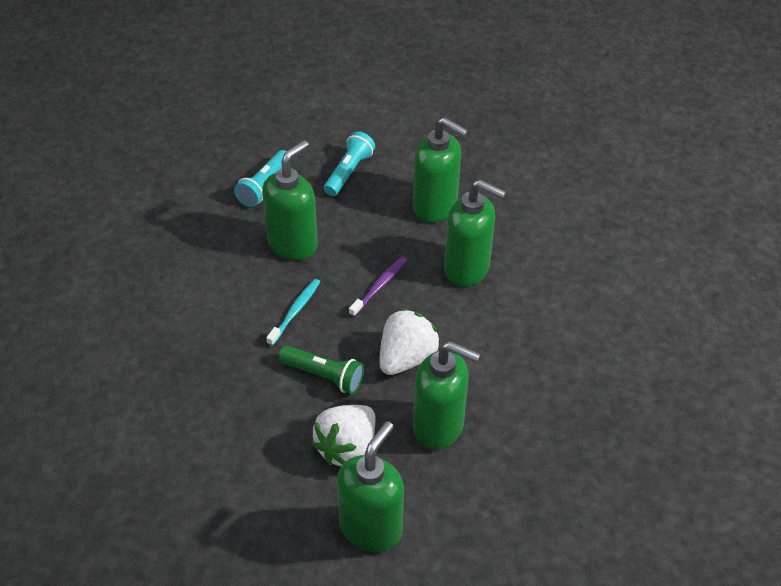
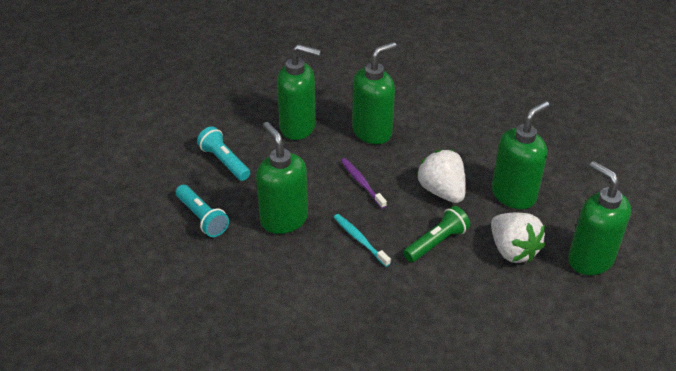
camera: 65 degrees left, 5 degrees down
green soap dispenser [413,117,468,222] -> green soap dispenser turned 45 degrees clockwise [277,44,321,140]

